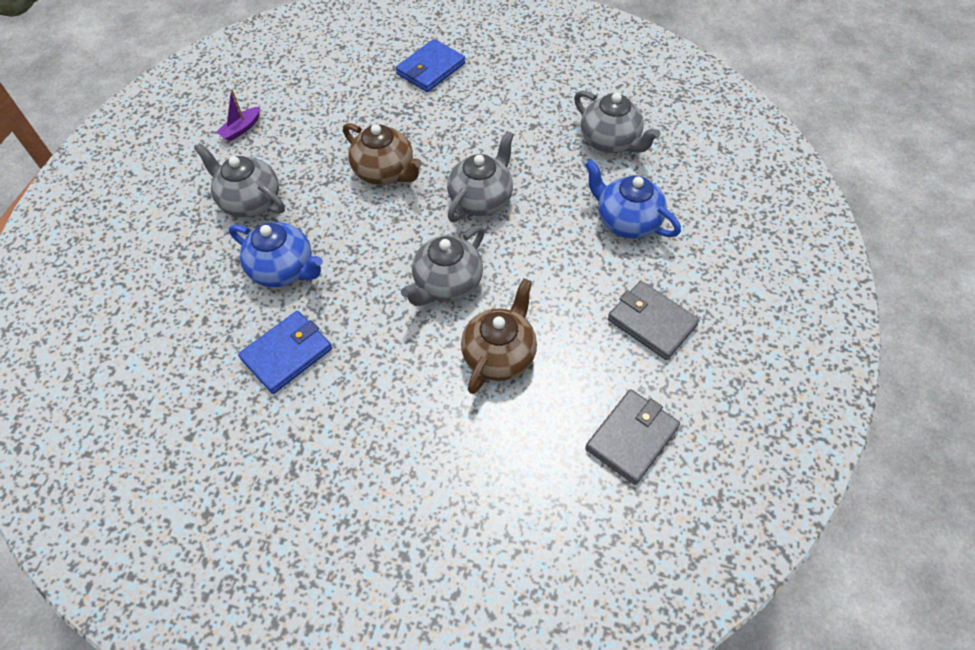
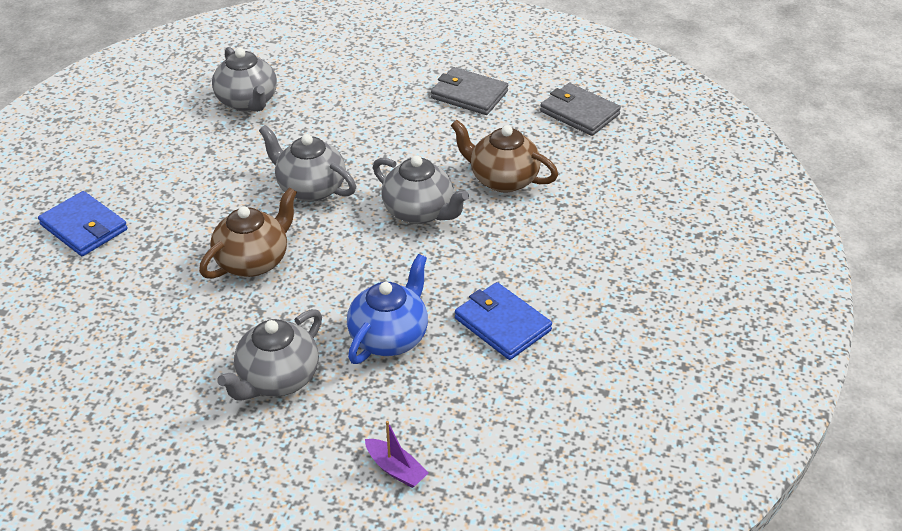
camera: 90 degrees left, 15 degrees down
purple boat [216,89,260,141] -> purple boat moved to [365,421,429,488]
grey teapot [574,90,660,153] -> grey teapot turned 105 degrees clockwise [212,47,277,112]
blue teapot [585,159,681,239] -> none
grey wallet [608,281,700,360] -> grey wallet turned 75 degrees clockwise [431,67,508,115]

